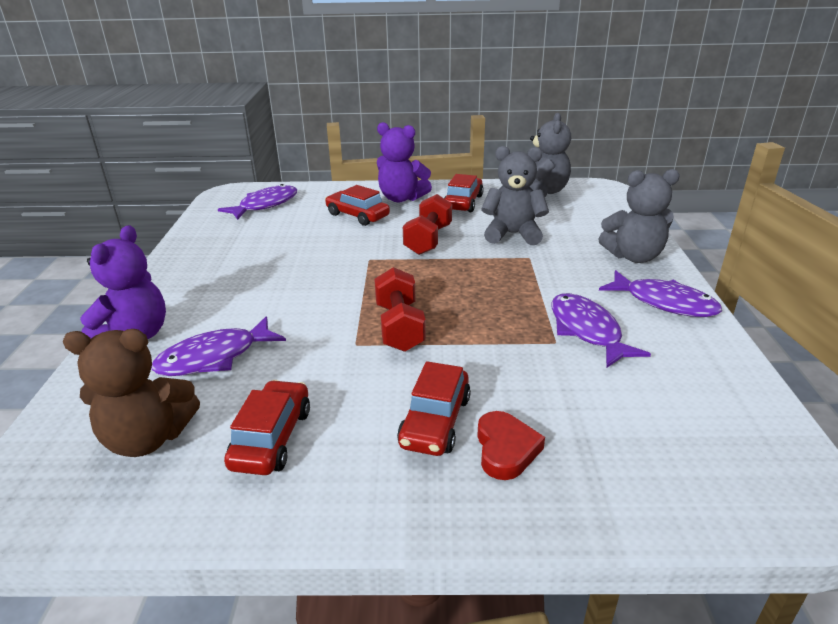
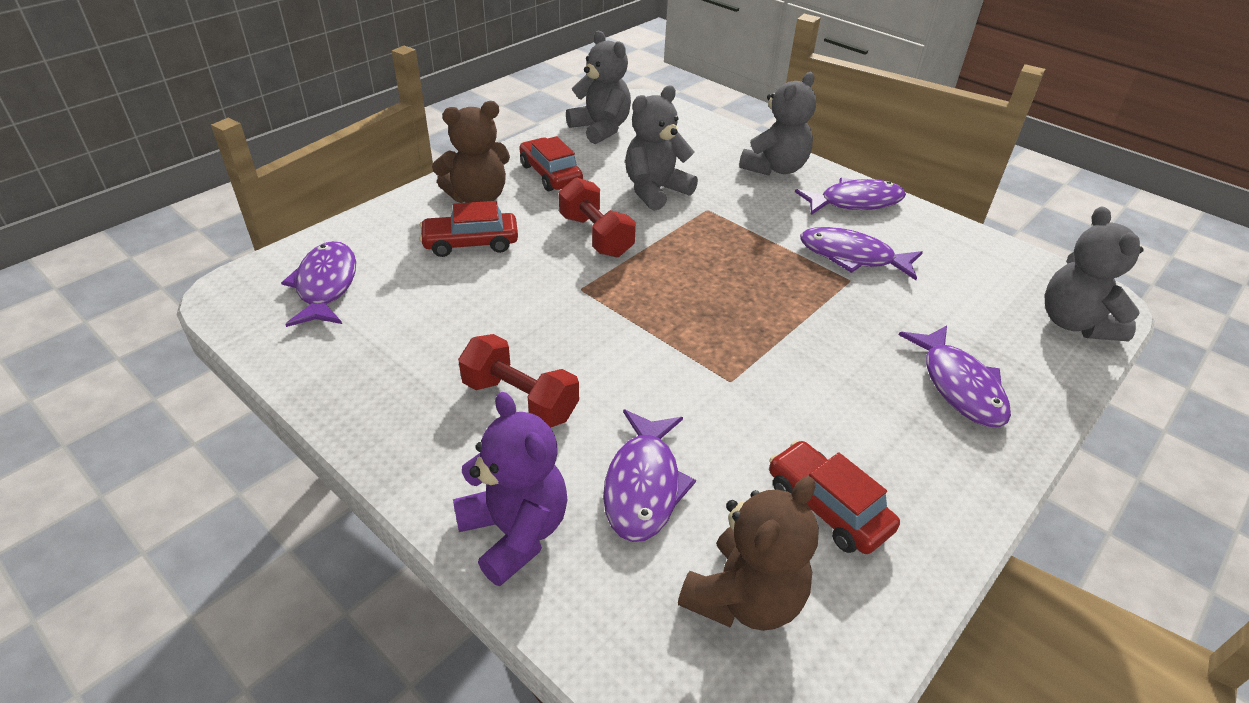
camera: 50 degrees left, 10 degrees up
red dumbbell [374,267,426,352] -> red dumbbell moved to [458,334,579,427]
purple teddy bear [377,122,432,202] -> brown teddy bear [432,101,510,203]
red car [397,361,471,456] -> none
red heart [477,411,545,480] -> purple fish [899,325,1011,427]
none -> grey teddy bear [1044,206,1143,342]

